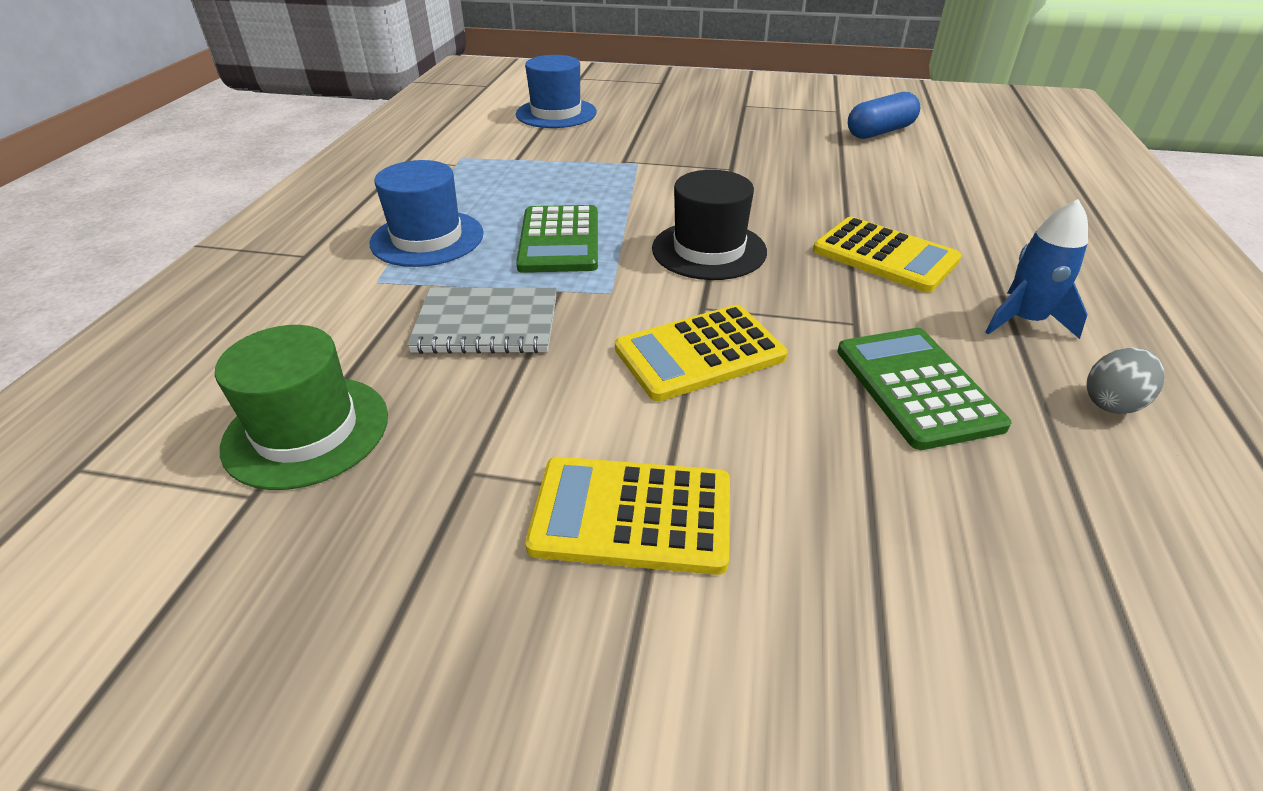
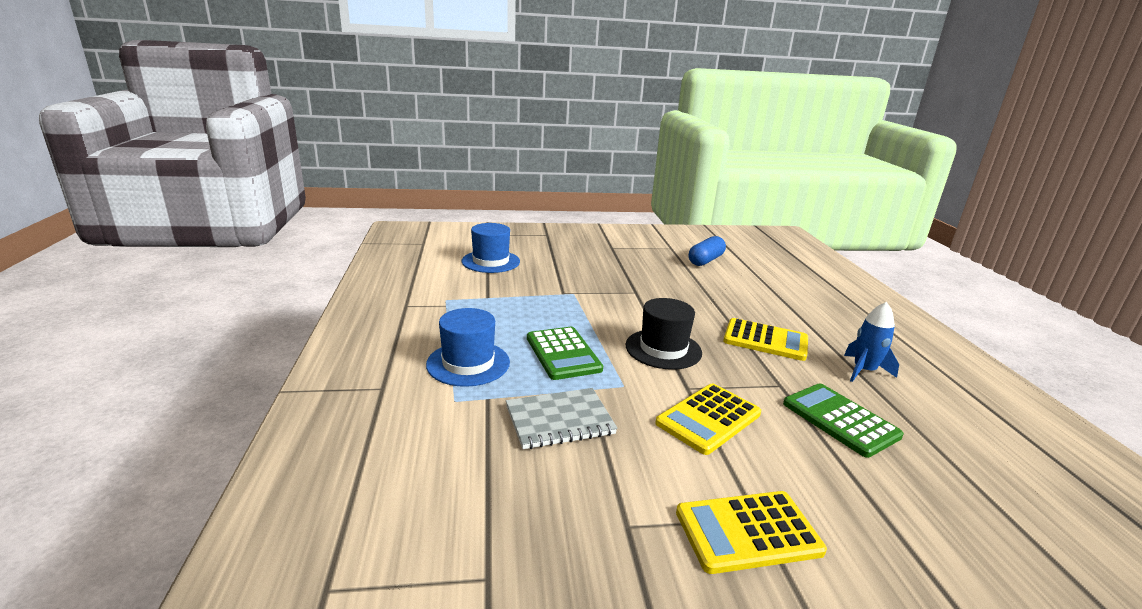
camera: 20 degrees left, 15 degrees down
green hat [215,325,388,490] -> none
grey egg [1086,347,1165,414] -> none

